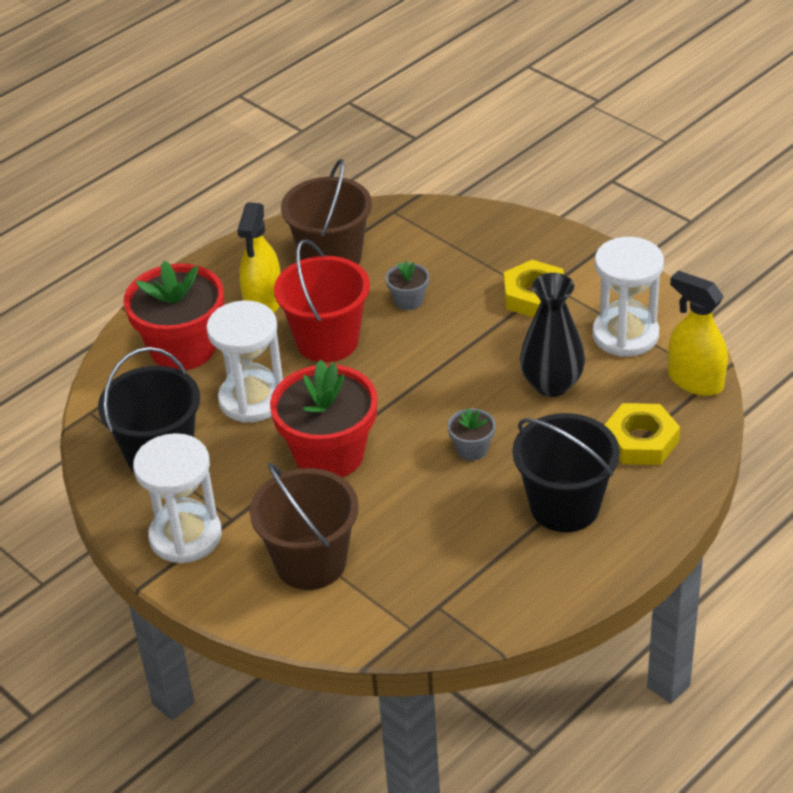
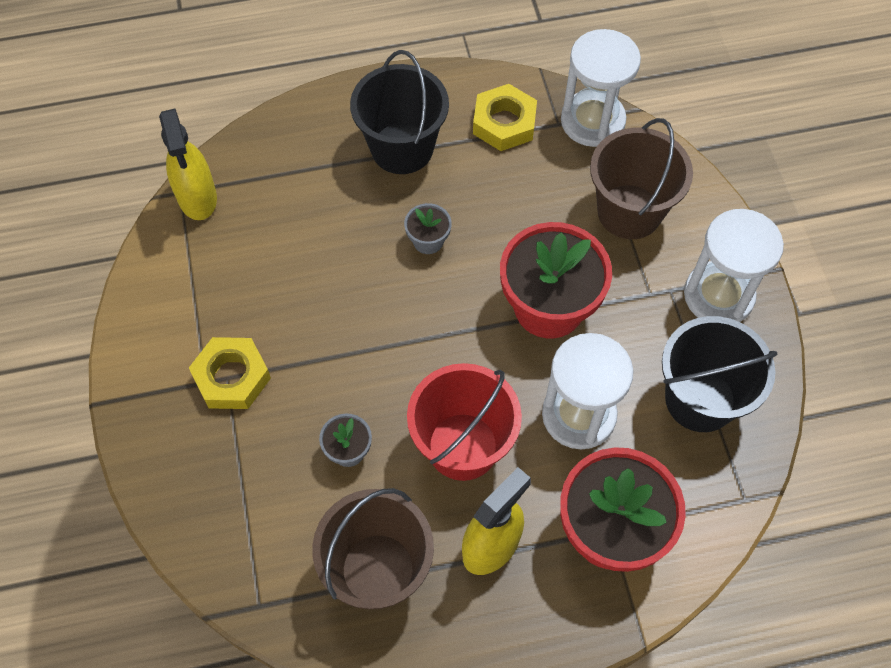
camera: 150 degrees left, 20 degrees up
black vase [520,273,585,397] -> none
white hourglass [592,237,664,357] -> white hourglass moved to [561,29,641,147]
yellow nut [605,403,680,465] -> yellow nut moved to [473,84,537,151]

